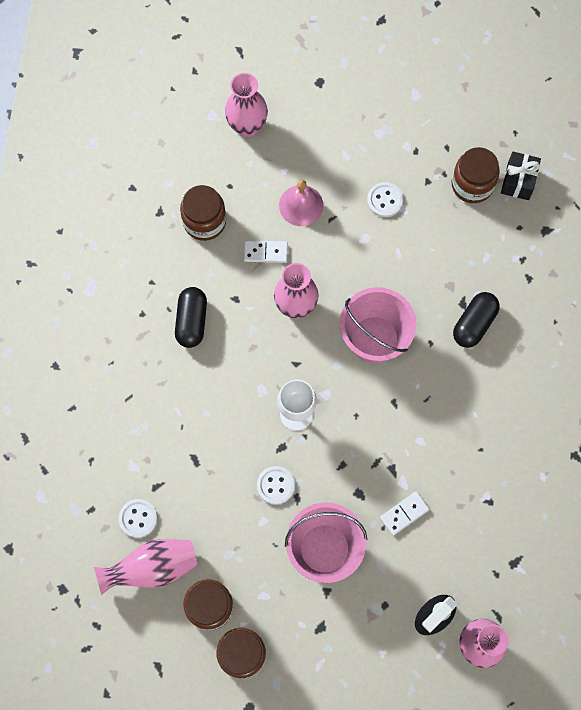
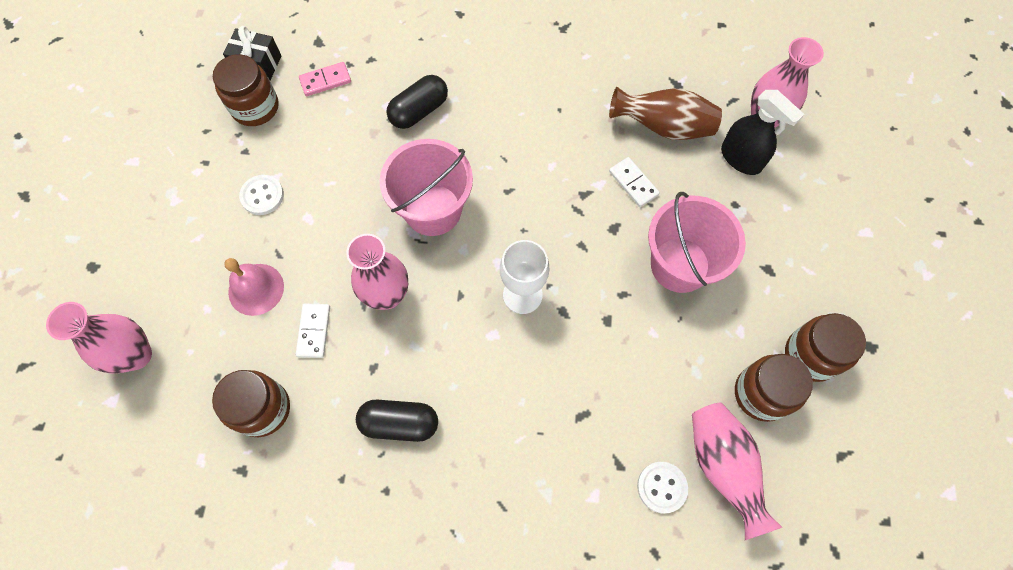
camera: 90 degrees left, 5 degrees down
white button [257,466,295,505] -> none
black capsule [453,292,500,348] -> black capsule turned 75 degrees counterclockwise [386,75,448,129]
none -> pink domino [299,62,351,96]
none -> brown vase [609,87,722,140]

